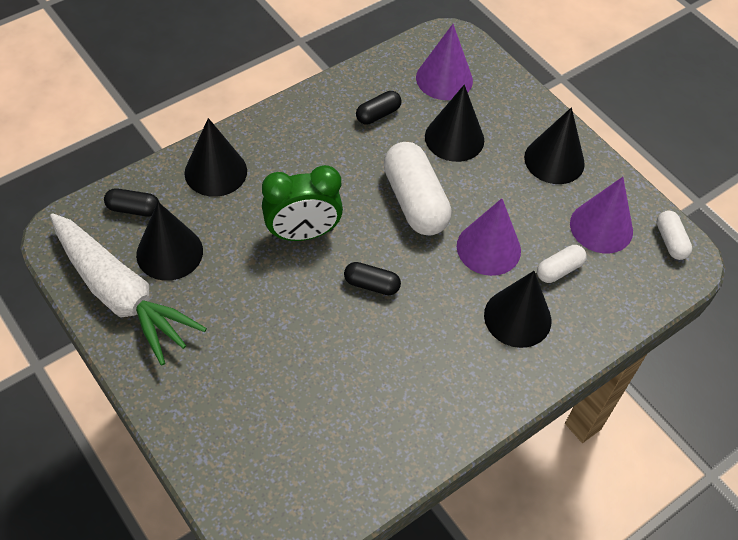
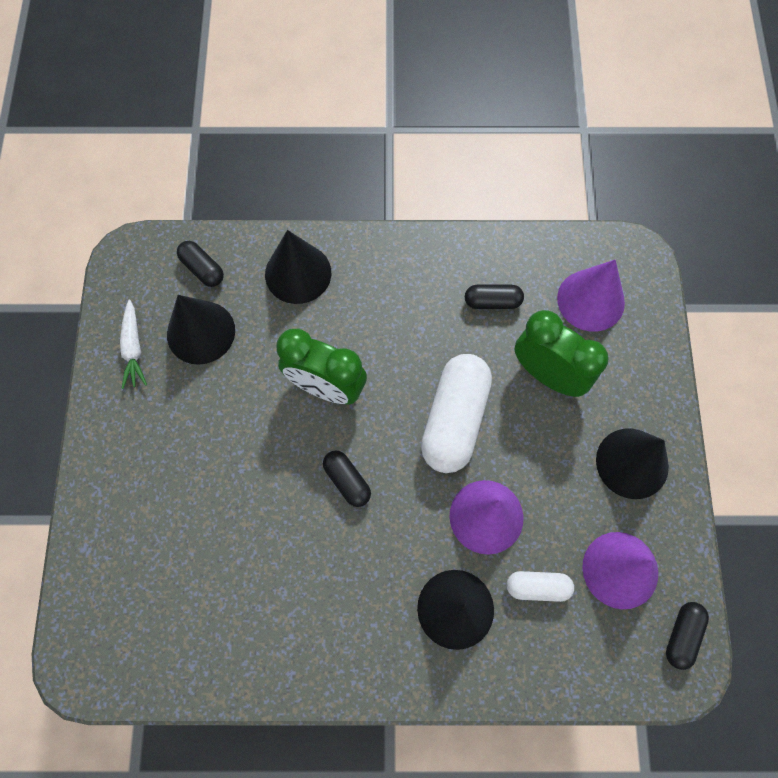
camera: 40 degrees right, 15 degrees up
white carrot [50,213,207,365] -> white carrot [120,300,147,389], size x0.44
black cone [425,84,484,162] -> green clock [514,310,609,397]
white capsule [657,210,692,260] -> black capsule [666,602,709,670]

